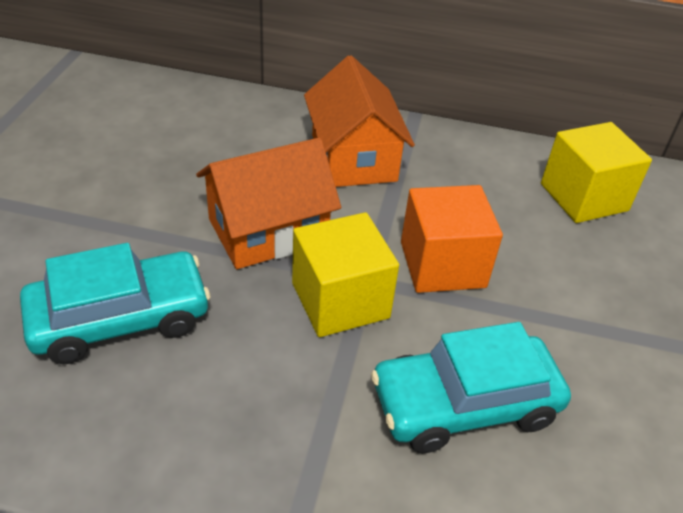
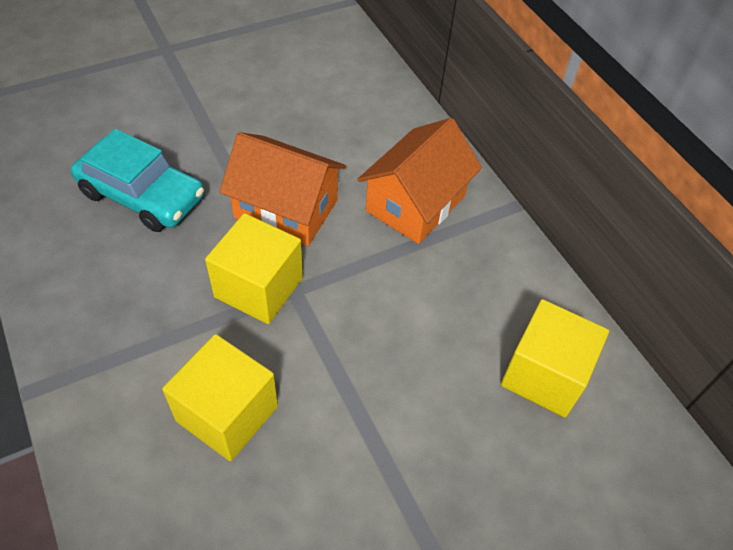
camera: 50 degrees right, 10 degrees up
turquoise car [371,322,571,453] -> yellow cube [162,334,278,461]
orange cube [401,185,503,293] -> none

